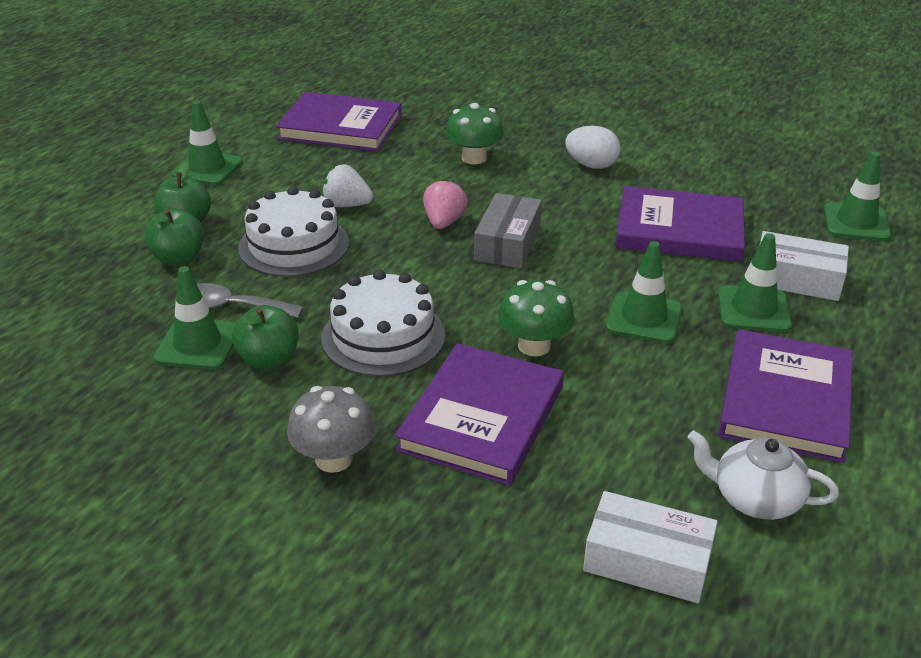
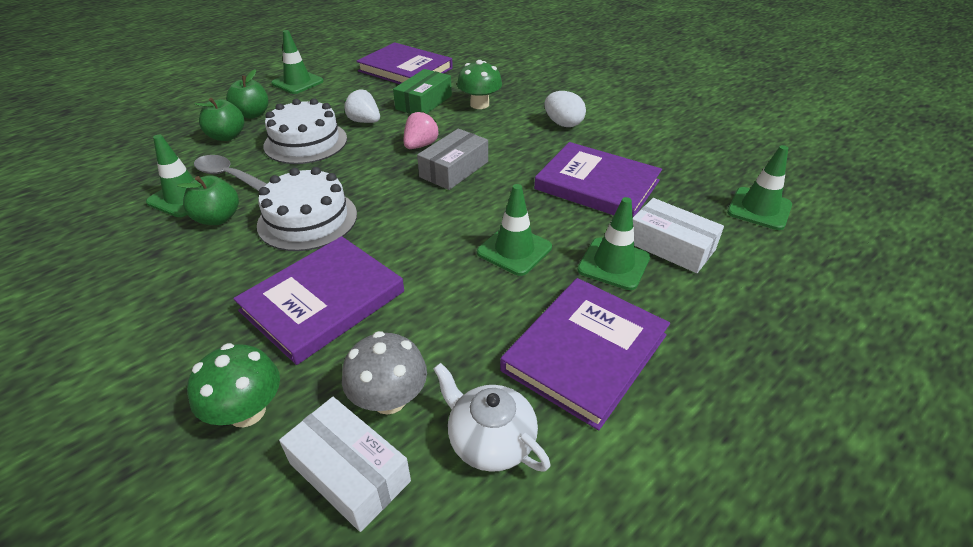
camera: 20 degrees right, 5 degrees up
grey mushroom [287,386,375,473] -> grey mushroom moved to [342,331,427,414]
green mushroom [498,280,575,357] -> green mushroom moved to [187,343,280,427]
none -> green box [393,69,452,114]

